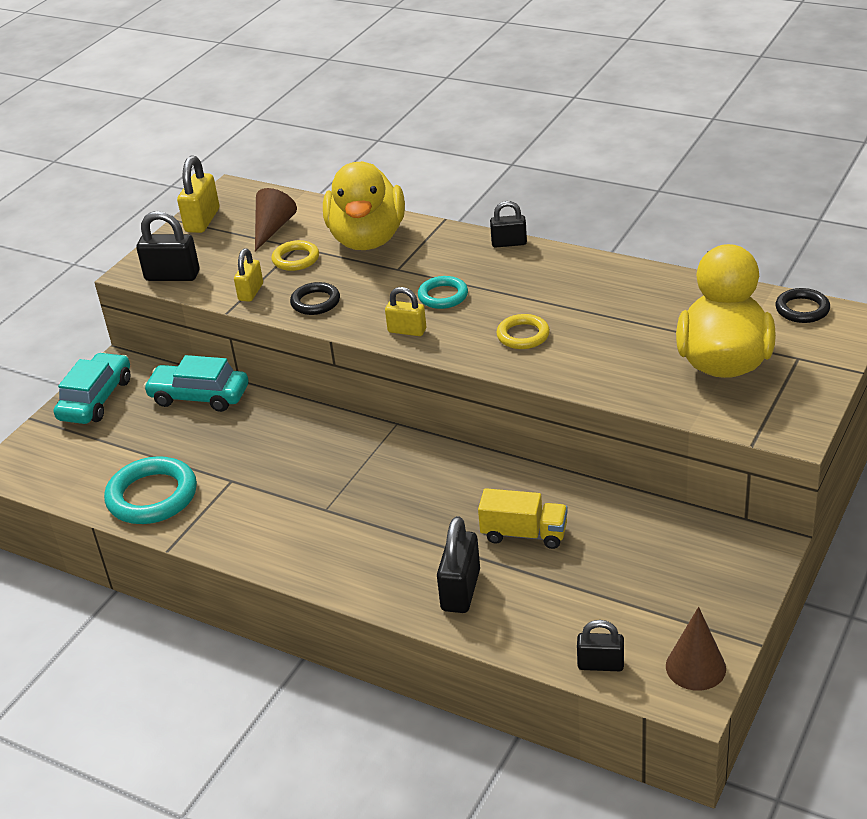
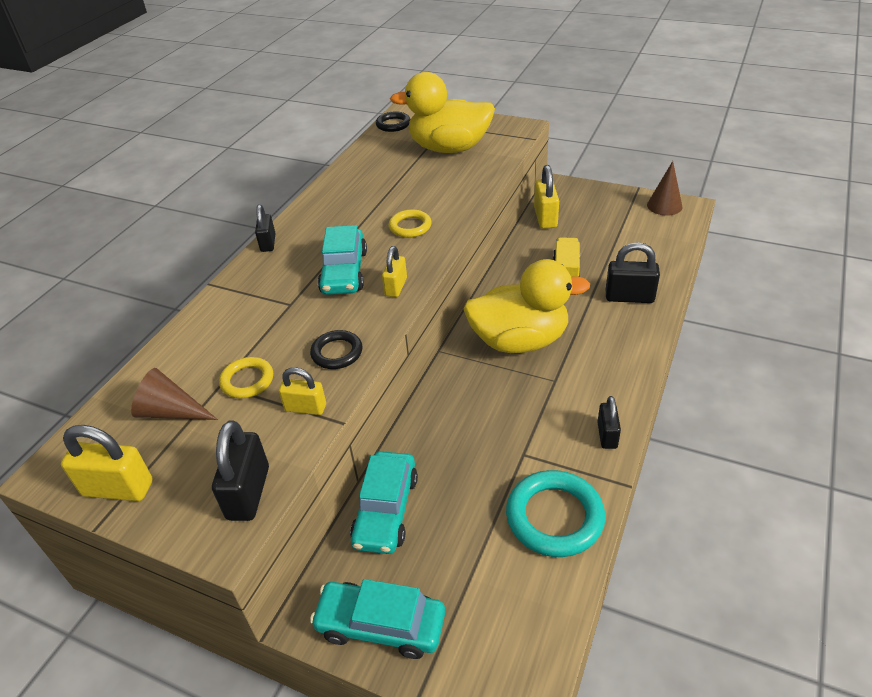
camera: 95 degrees left, 5 degrees up
yellow duck [323,161,405,250] -> yellow duck moved to [463,259,590,353]
turquoise ring [418,276,468,309] -> turquoise car [318,225,367,295]
black padlock [577,620,624,671] -> black padlock moved to [597,396,621,449]
none -> yellow padlock [534,165,559,229]

